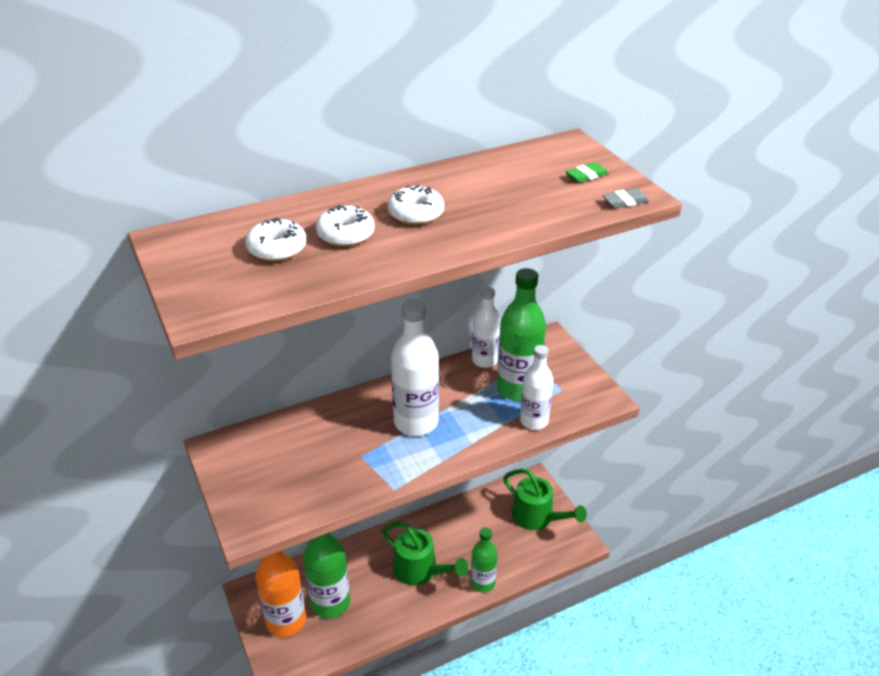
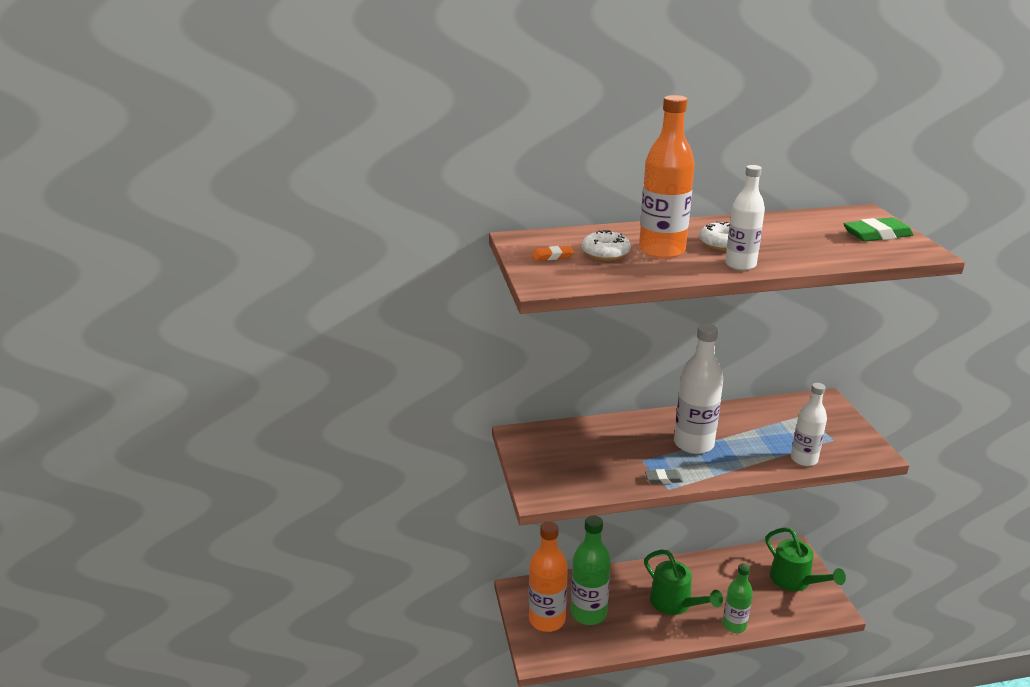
camera: 15 degrees right, 10 degrees down
white donut [316,205,375,247] -> orange bottle [639,95,695,259]
white bottle [472,287,501,368] -> white bottle moved to [725,165,765,271]
green bottle [497,268,546,402] -> none
green eraser [565,162,609,183] -> green eraser [844,217,914,242], size x1.75
grey eraser [602,188,649,208] -> grey eraser moved to [645,469,683,484]
none -> orange eraser [532,246,574,261]

